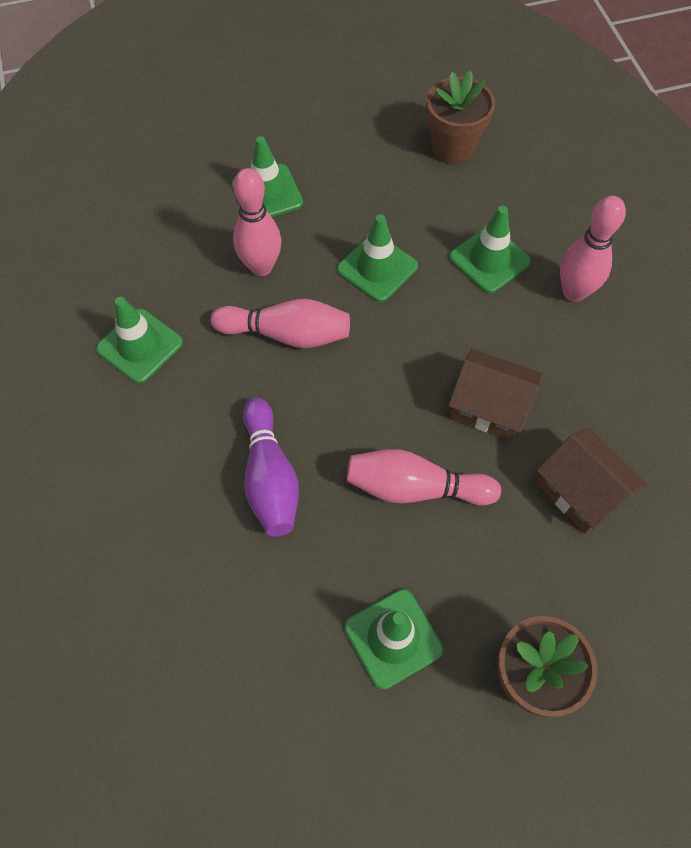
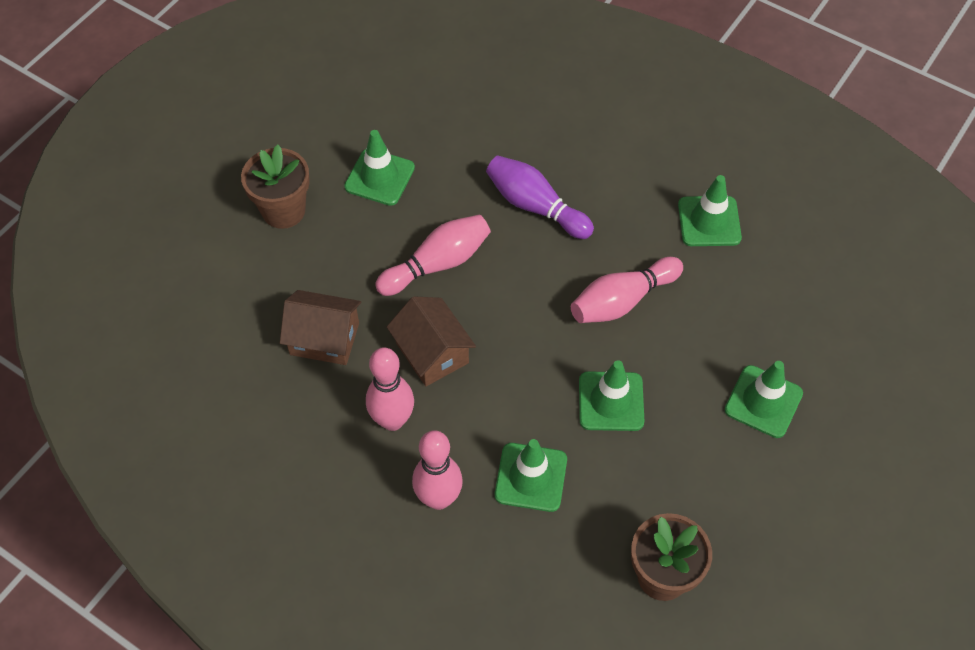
camera: 140 degrees right, 5 degrees down
pink bowling pin [233,168,281,276] -> pink bowling pin moved to [366,347,414,431]
brown house [448,349,542,441] -> brown house turned 75 degrees clockwise [387,296,476,386]

